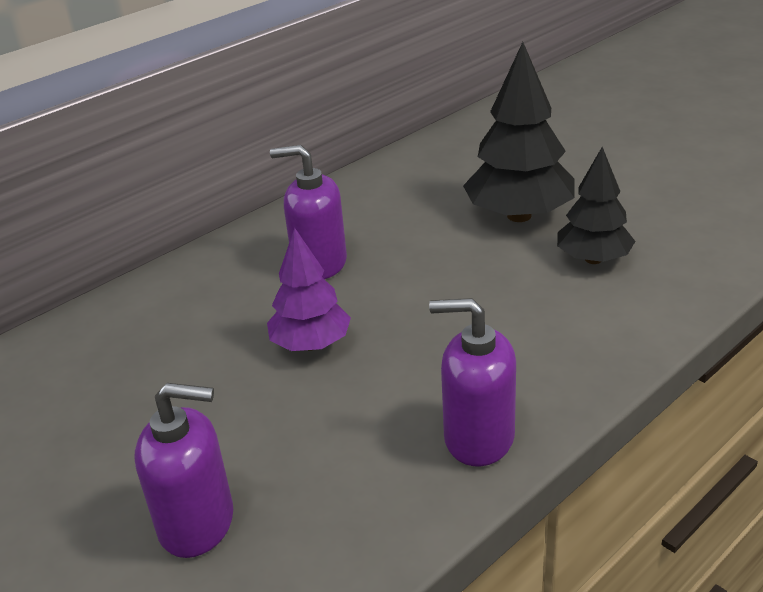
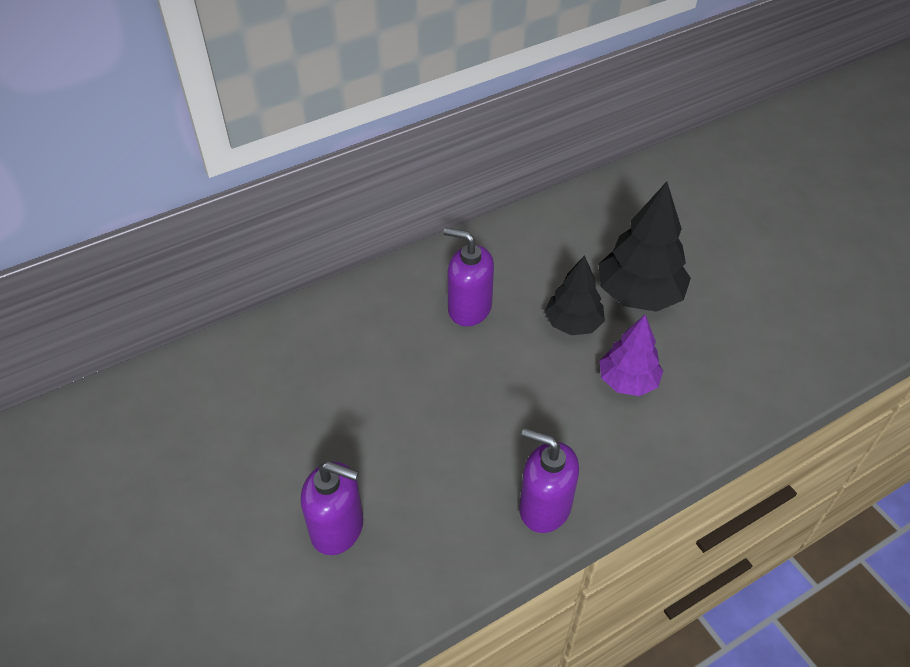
camera: 10 degrees right, 15 degrees up
purple tree [267,228,351,351] -> purple tree moved to [600,315,663,396]
black tree [557,147,636,264] -> black tree moved to [544,255,605,335]

